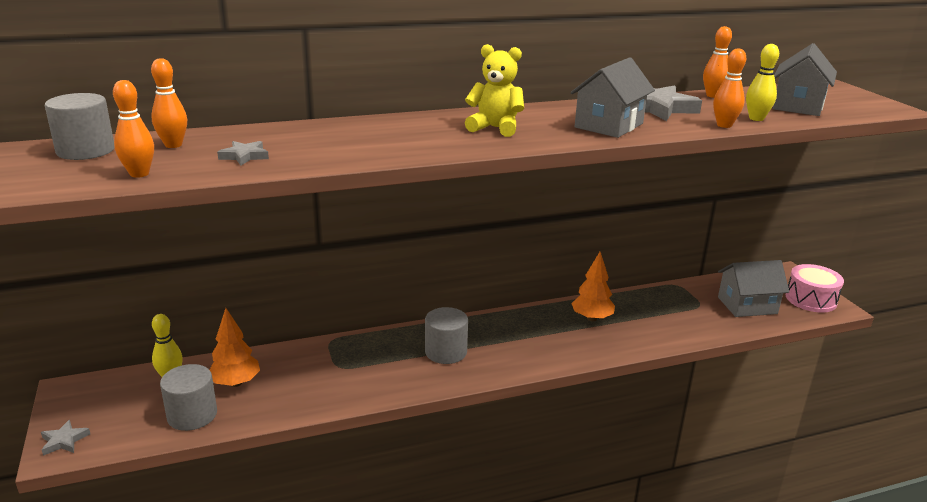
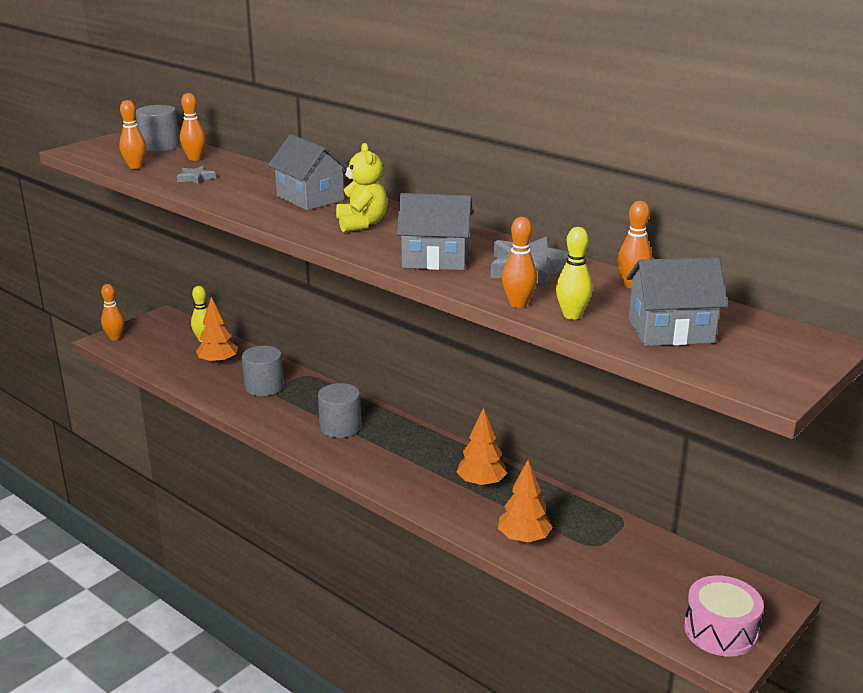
camera: 60 degrees right, 0 degrees up
grey star [41,420,90,456] -> orange bowling pin [101,284,124,340]
grey cylinder [160,364,217,431] -> grey cylinder moved to [242,346,284,396]
grey house [718,260,789,317] -> grey house moved to [268,134,348,210]
none -> orange tree [498,460,553,543]

